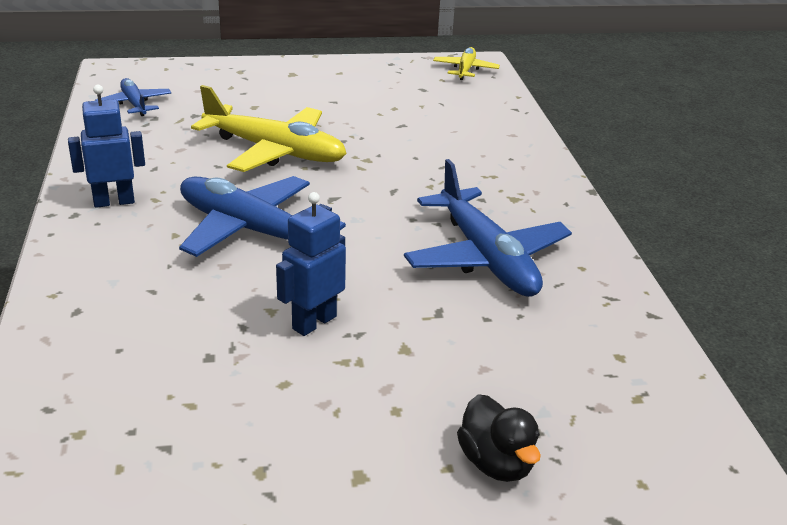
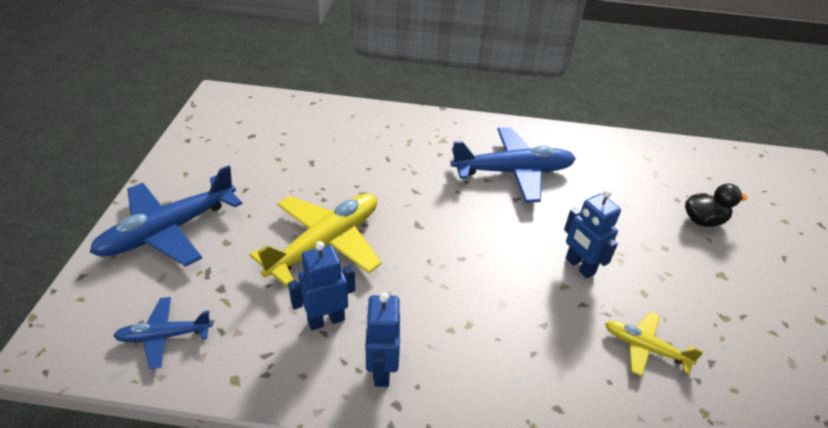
camera: 75 degrees left, 10 degrees up
blue plane [179,176,346,257] -> blue plane moved to [90,165,242,266]
yellow plane [433,47,500,80] -> yellow plane moved to [605,311,703,376]
none -> blue robot [288,241,355,330]

